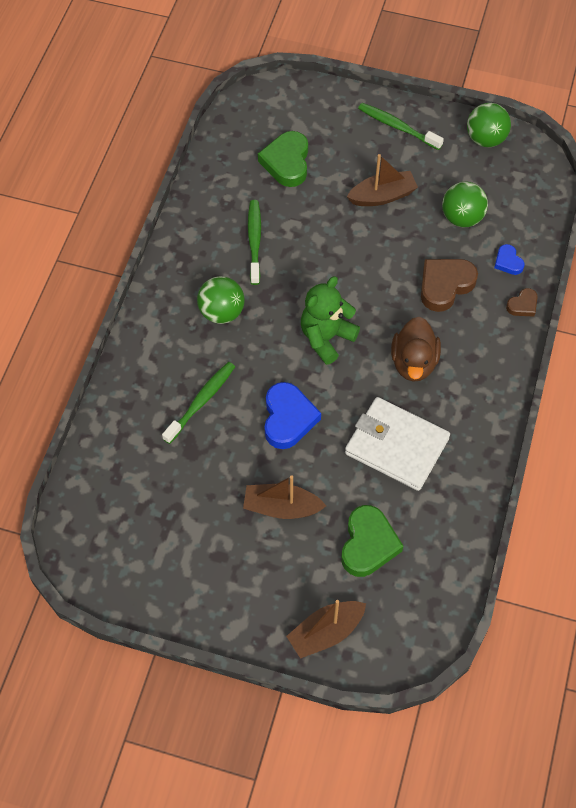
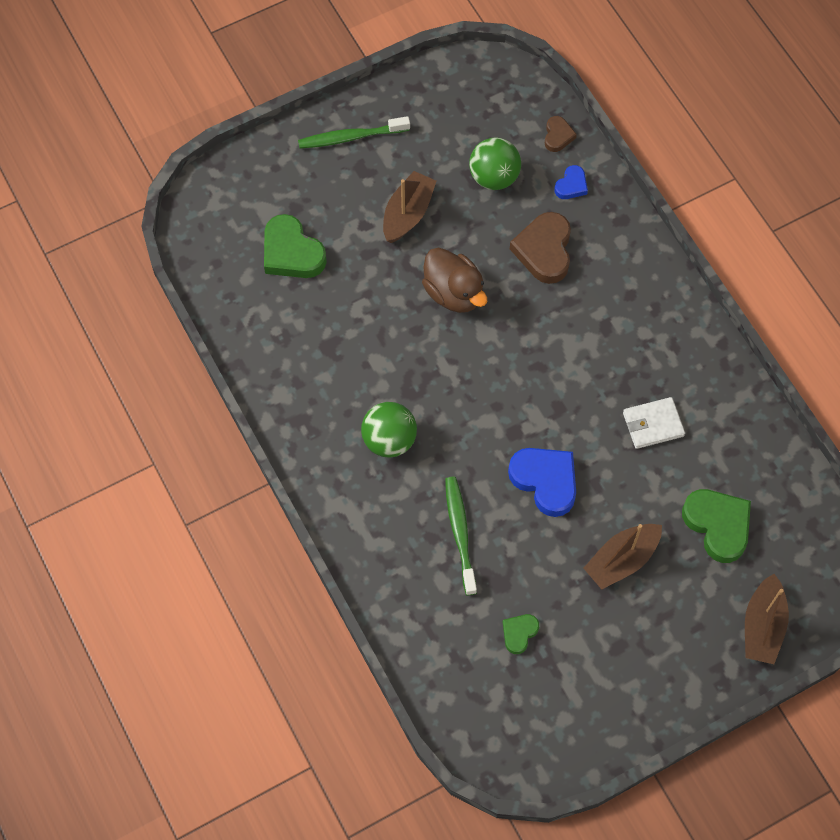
camera: 45 degrees left, 5 degrees up
green toothbrush [248,200,261,285] -> none
green teddy bear [301,276,360,365] -> none
white wallet [345,397,450,491] -> white wallet [623,397,685,449], size x0.56
brown duck [391,317,441,382] -> brown duck moved to [422,248,487,313]
green ball [467,103,511,147] -> none
blue heart [494,244,525,275] -> blue heart turned 75 degrees counterclockwise [554,165,588,199]
brown heart [506,288,538,317] -> brown heart moved to [545,116,577,152]
none -> green heart [503,614,539,654]

